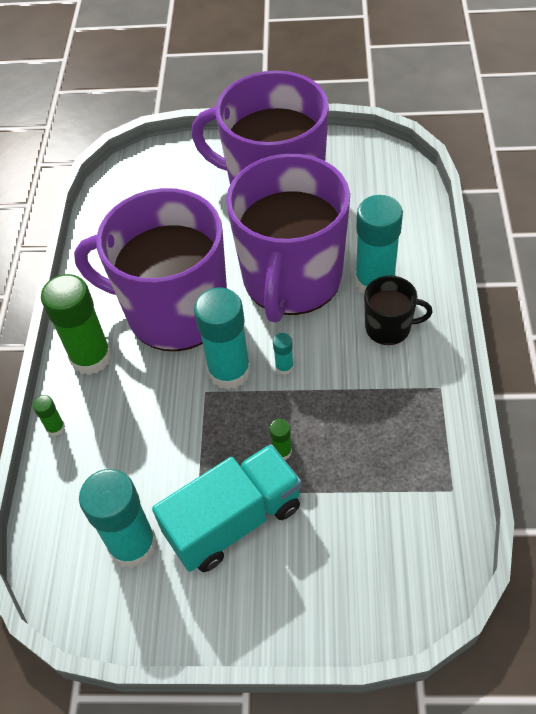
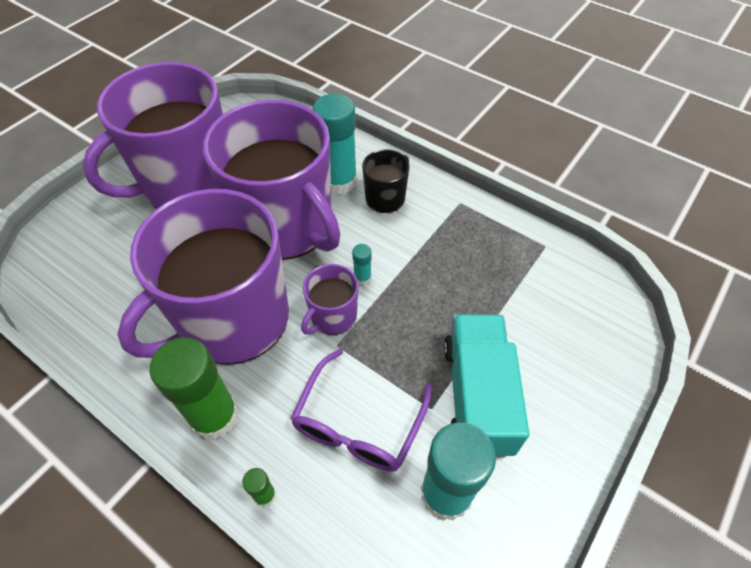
camera: 60 degrees left, 0 degrees up
turquoise glue stick [194,288,251,390] -> purple mug [301,264,358,335]
green glue stick [269,419,292,460] -> none
none -> purple glasses [290,349,432,472]

